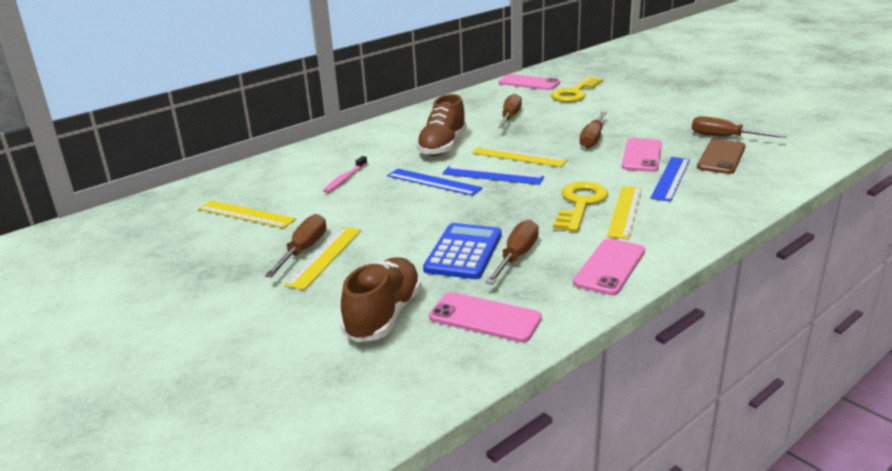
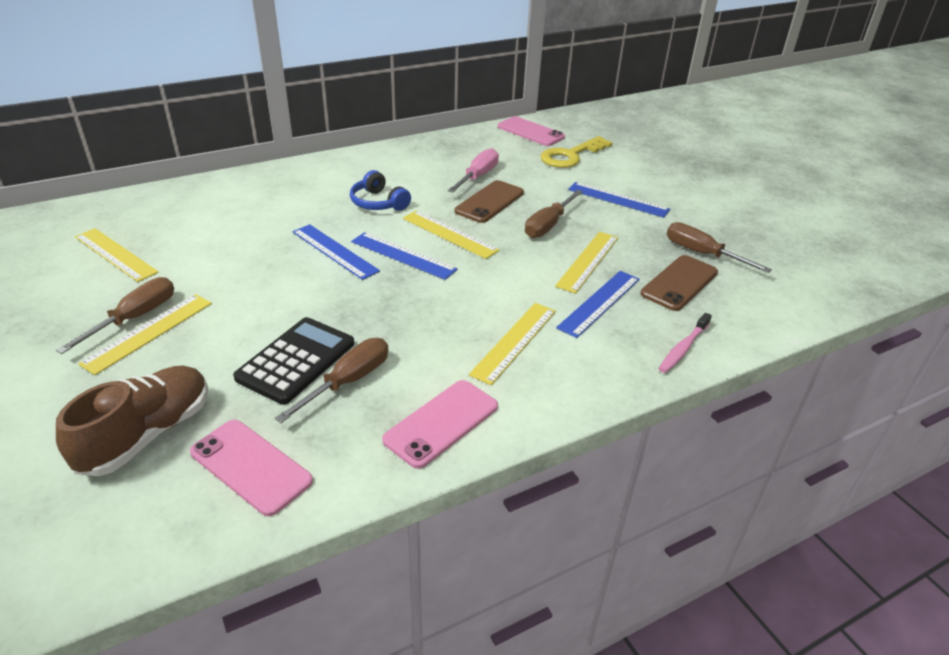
camera: 10 degrees right, 10 degrees up
pink toothbrush [323,156,367,193] -> pink toothbrush moved to [658,313,712,373]
brown shoe [416,94,467,156] -> blue headphones [350,170,411,211]
blue calculator [423,223,502,279] -> black calculator [233,317,354,405]
brown screwdriver [498,94,522,128] -> pink screwdriver [448,148,499,193]
yellow key [553,182,608,232] -> none
pink phone [622,138,662,172] -> yellow ruler [555,232,618,294]
none -> brown phone [455,180,524,223]
none -> blue ruler [568,182,670,218]

